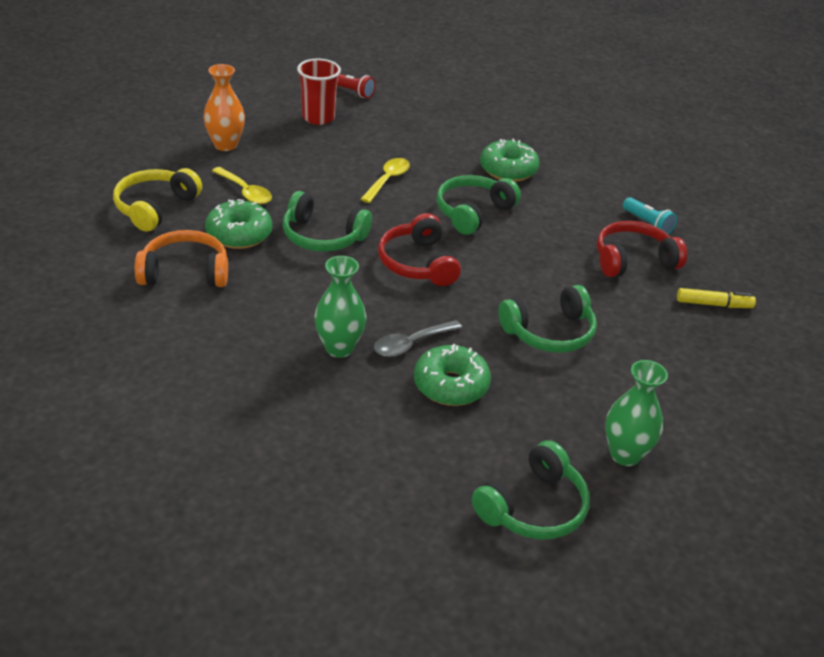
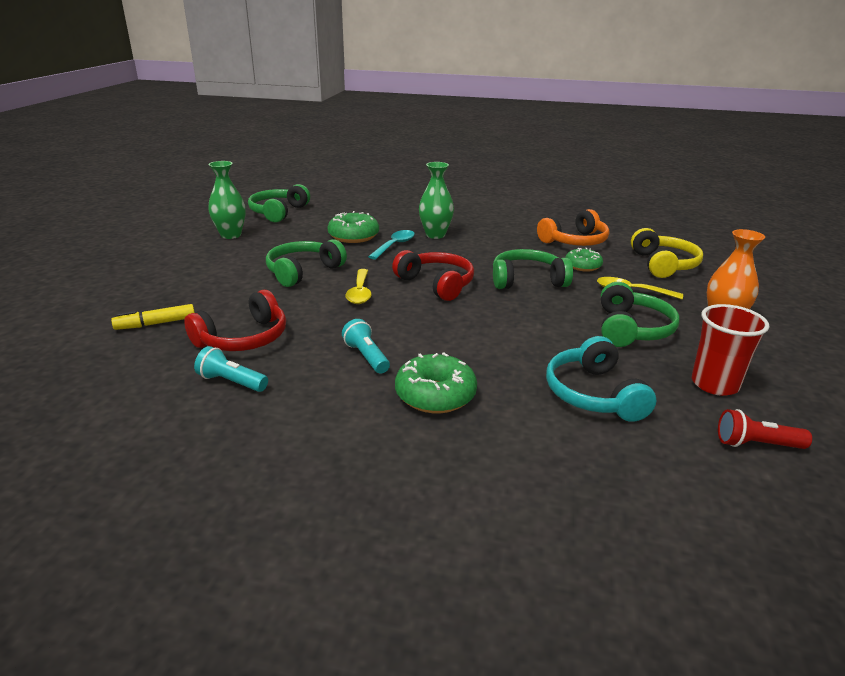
camera: 155 degrees right, 10 degrees down
green donut [205,199,272,249] -> green donut [565,248,603,272], size x0.66
yellow spoon [361,158,410,203] -> yellow spoon moved to [345,269,372,304]
grey spoon [374,320,462,357] -> turquoise spoon [368,230,415,259]
green headphones [437,175,521,235] -> green headphones moved to [601,282,680,347]
none -> turquoise flashlight [342,319,390,374]
none -> turquoise headphones [546,336,656,422]

